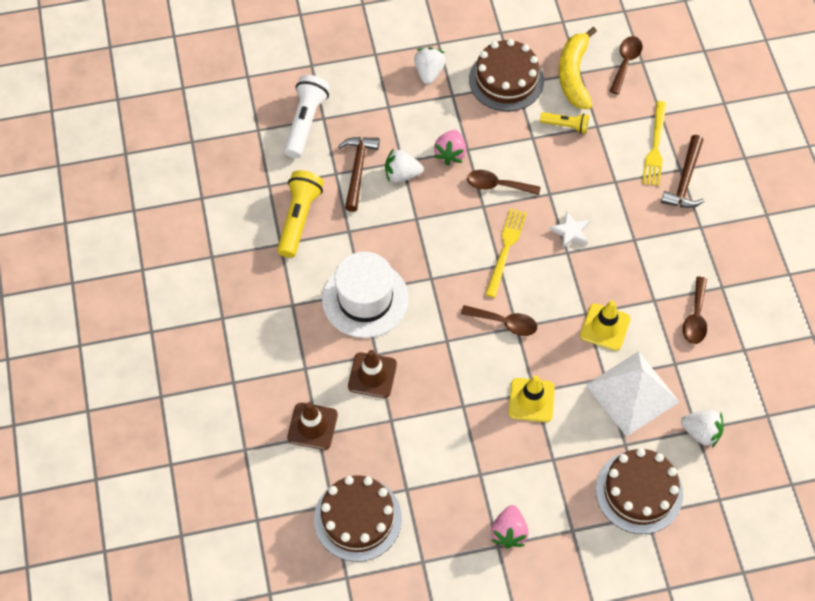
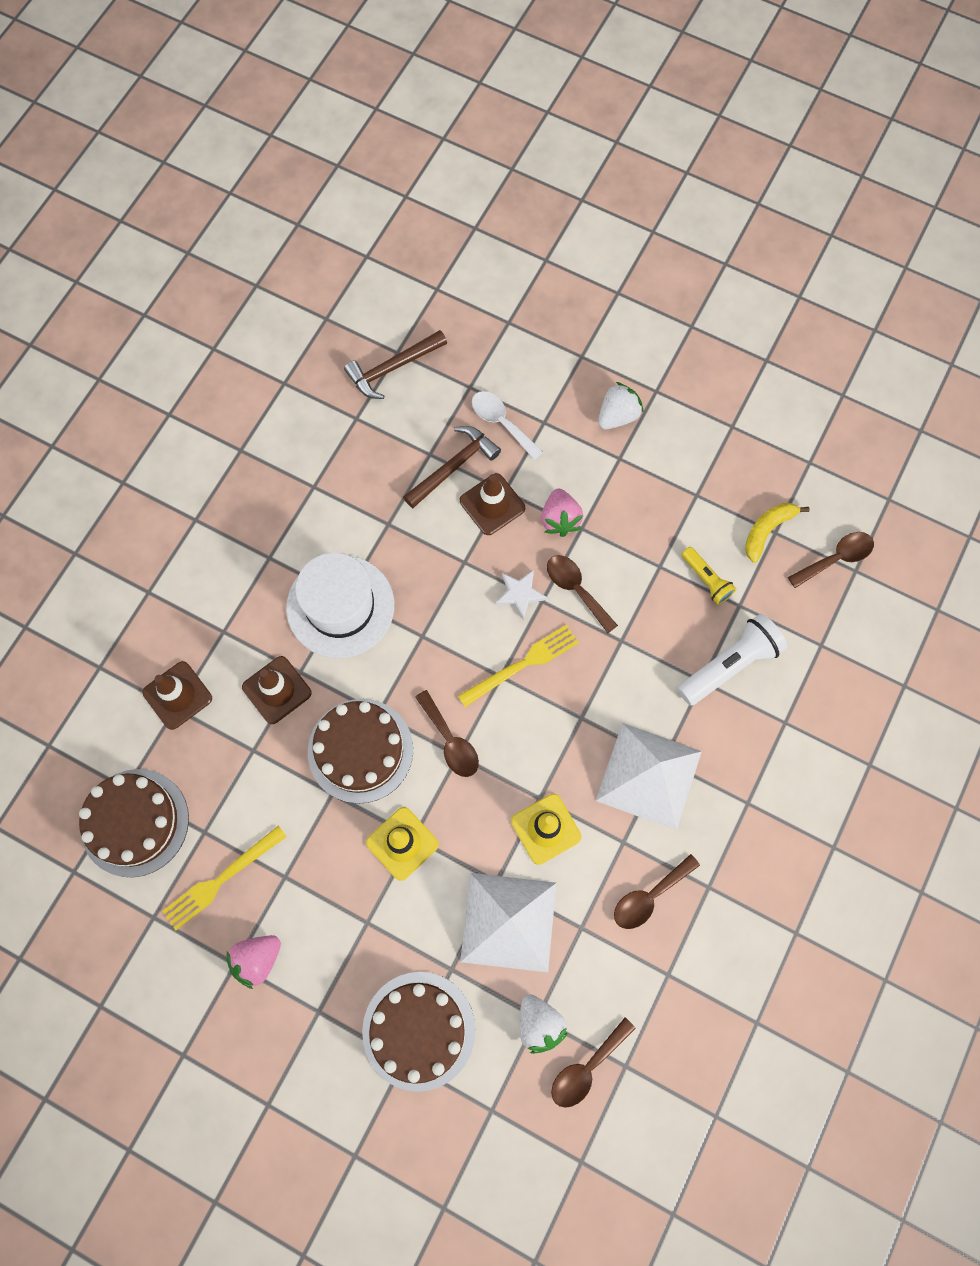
camera: 40 degrees right, 10 degrees up
yellow flashlight [277,170,324,258] -> none
white flashlight [284,75,330,158] -> white flashlight moved to [677,614,787,706]
white strawberry [385,148,423,183] -> brown traffic cone [460,473,525,535]
pink strawberry [434,130,466,166] -> pink strawberry turned 60 degrees counterclockwise [541,489,583,537]
brown cake [469,39,544,111] -> brown cake moved to [308,699,413,804]
white star [549,211,590,249] -> white star moved to [495,570,547,620]
yellow banana [559,27,597,109] -> yellow banana [745,503,810,563], size x0.64
yellow fork [642,101,667,186] -> yellow fork moved to [162,825,287,930]
brown hammer [661,135,704,208] -> brown hammer moved to [344,330,447,399]
none -> white spoon [472,391,543,460]
none -> brown spoon [551,1017,636,1108]
none -> white pyramid [596,723,702,831]

